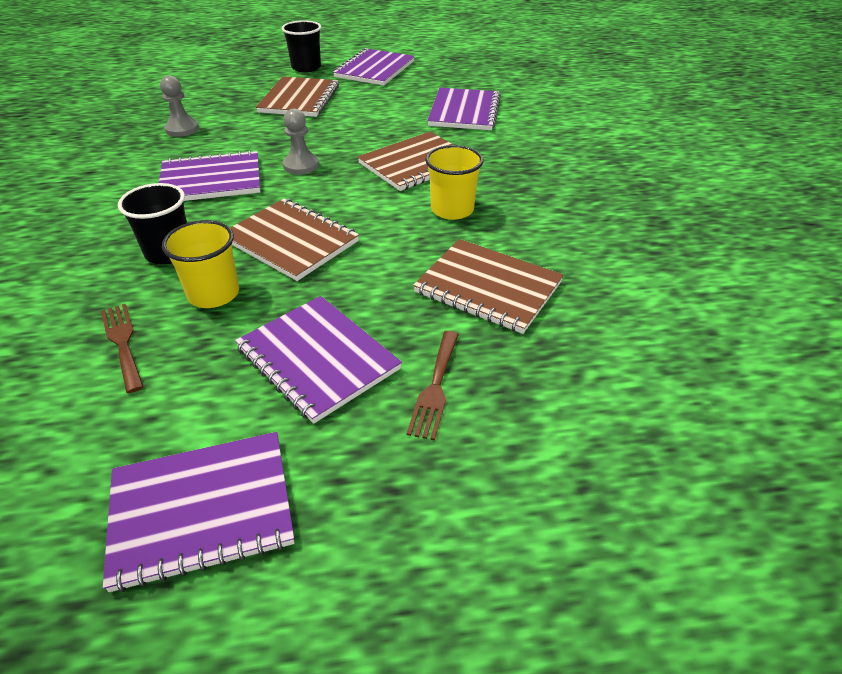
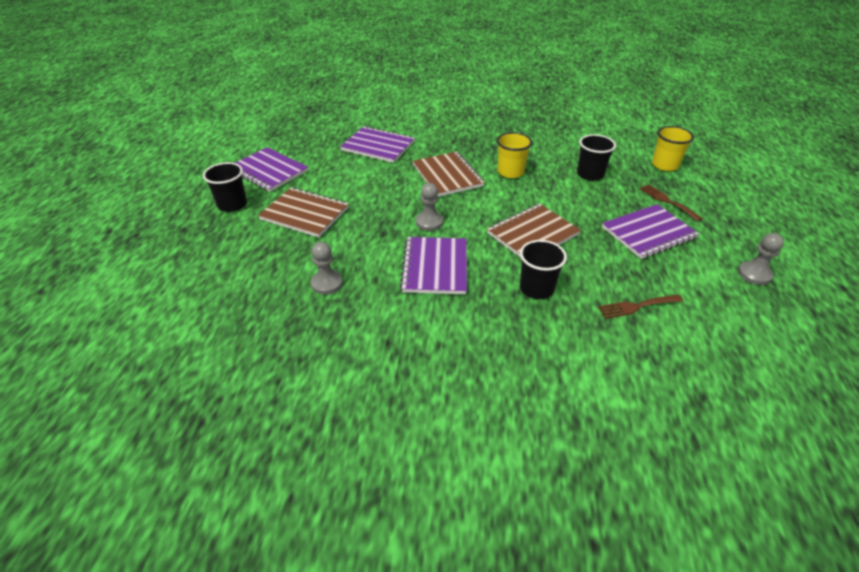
camera: 75 degrees left, 0 degrees up
purple notebook [103,432,295,592] -> grey pawn [738,233,784,285]
yellow cup [162,220,239,308] -> yellow cup moved to [652,126,694,171]
brown fork [407,331,459,440] -> brown fork turned 150 degrees counterclockwise [640,184,703,222]
brown notebook [413,239,564,334] -> black cup [577,134,616,181]

